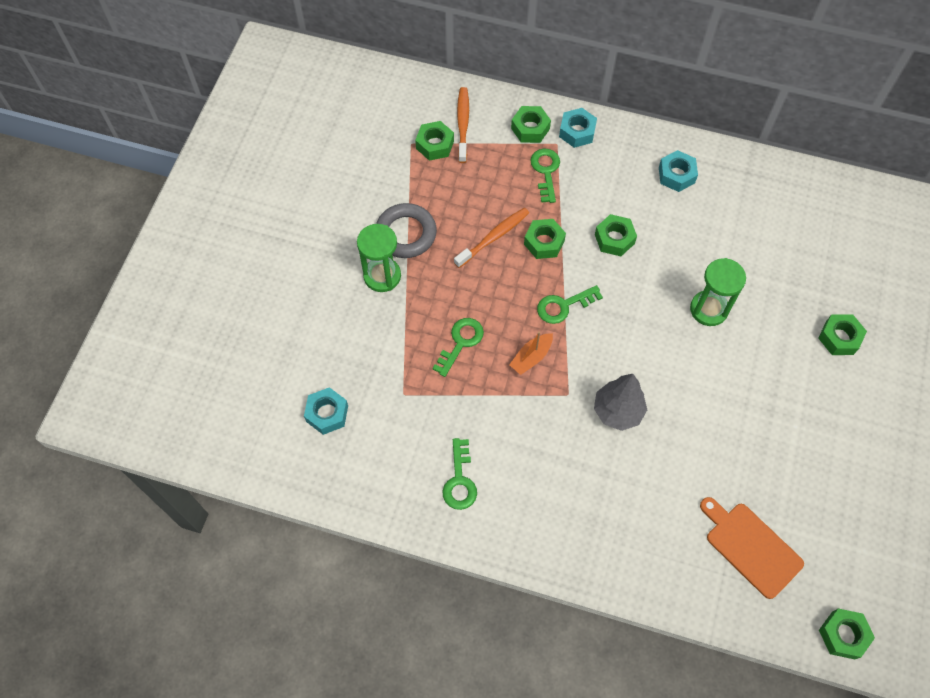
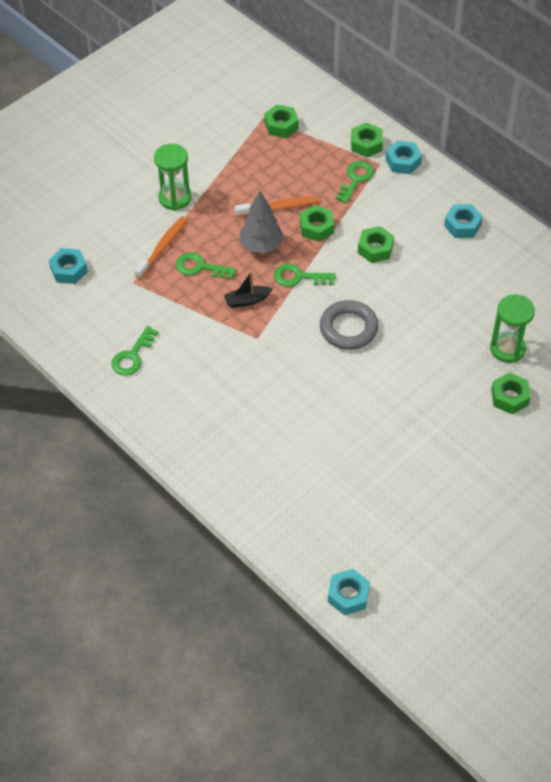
camera: 30 degrees right, 10 degrees down
grey ring [376,203,437,258] -> grey ring moved to [320,300,379,350]
green key [432,318,484,377] -> green key turned 135 degrees counterclockwise [176,253,236,280]
orange toothbrush [457,87,469,163] -> orange toothbrush moved to [134,217,187,279]
orange boat [509,332,553,375] -> black boat [224,271,273,308]
grey tree [594,374,647,431] -> grey tree moved to [240,191,284,253]
green hourglass [690,258,746,326] -> green hourglass moved to [490,294,535,363]
orange cutting board [700,497,804,599] -> none
green nut [819,608,875,659] -> turquoise nut [328,569,370,615]

